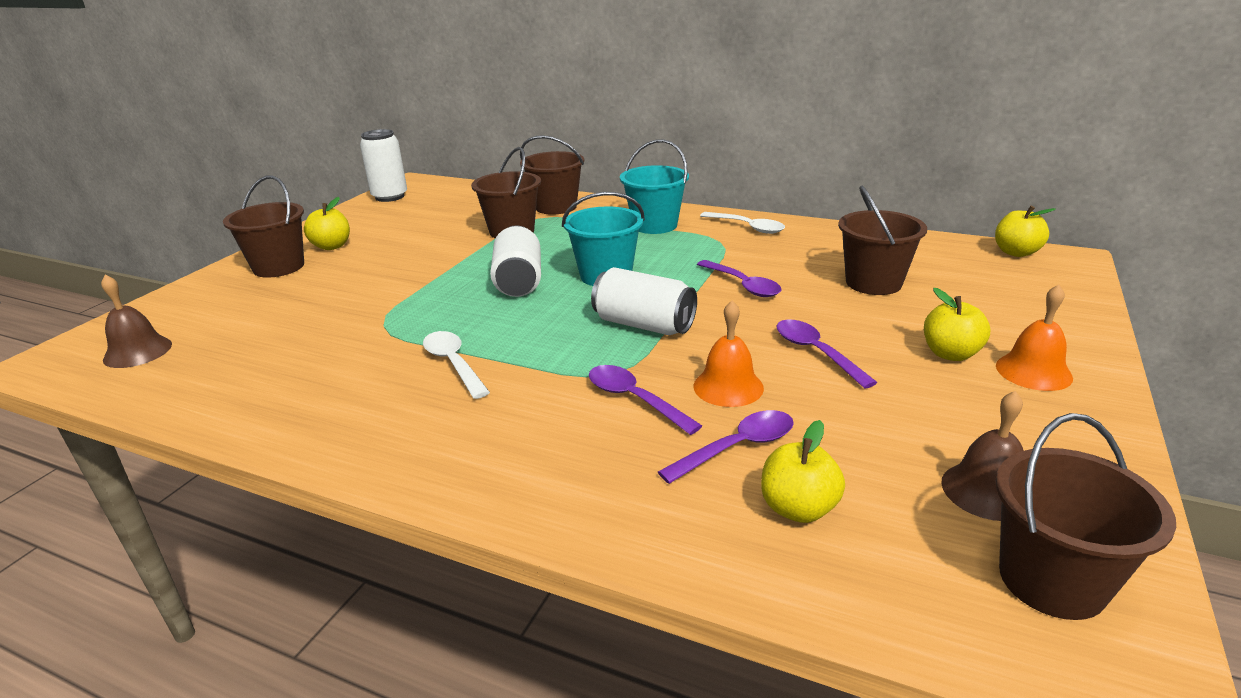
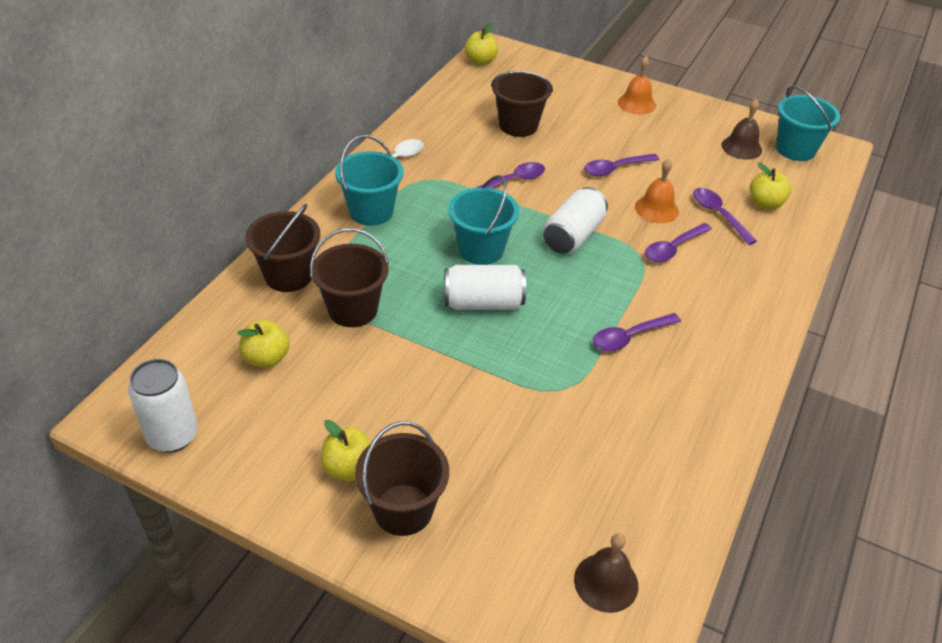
camera: 90 degrees left, 15 degrees up
white spoon [423,331,490,399] -> purple spoon [593,313,681,351]
yellow apple [924,288,990,361] -> yellow apple moved to [237,320,290,368]
brown bucket [996,413,1176,620] -> turquoise bucket [776,85,840,161]

